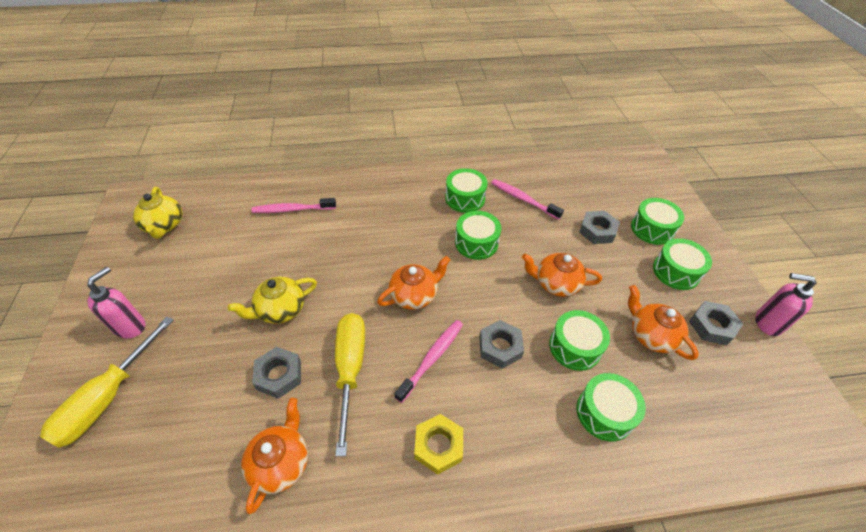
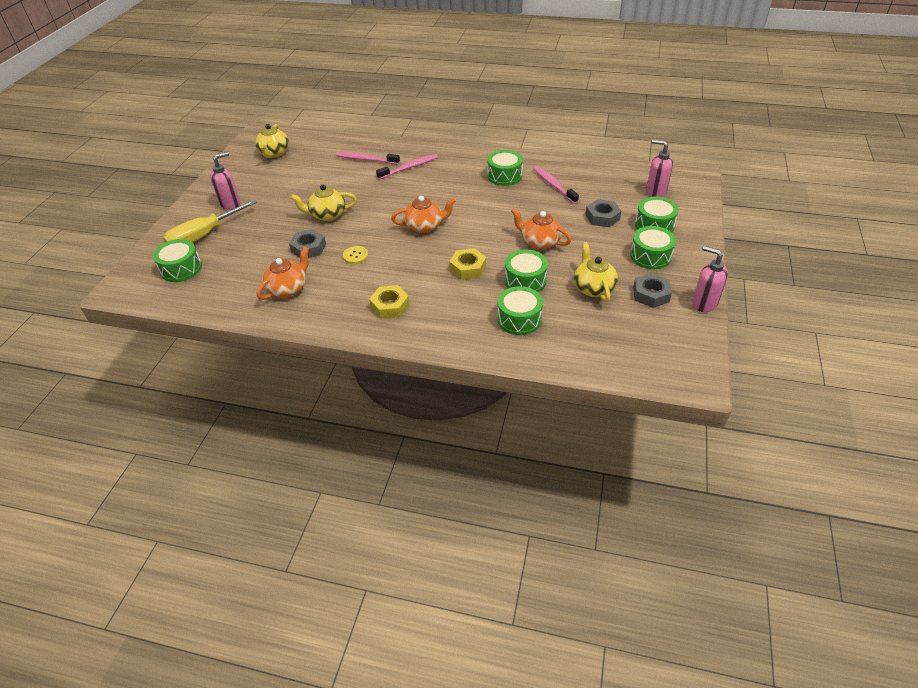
camera: 25 degrees right, 5 degrees down
yellow screwdriver [335,313,365,456] -> yellow button [343,246,368,264]
pink toothbrush [394,320,463,403] -> pink toothbrush moved to [376,154,438,180]
green drum [455,211,501,260] -> green drum moved to [153,239,202,282]
grey nut [479,320,524,369] -> yellow nut [449,248,486,280]
orange teapot [628,285,699,360] -> yellow teapot [574,242,618,302]
none -> pink soap dispenser [646,139,673,197]

